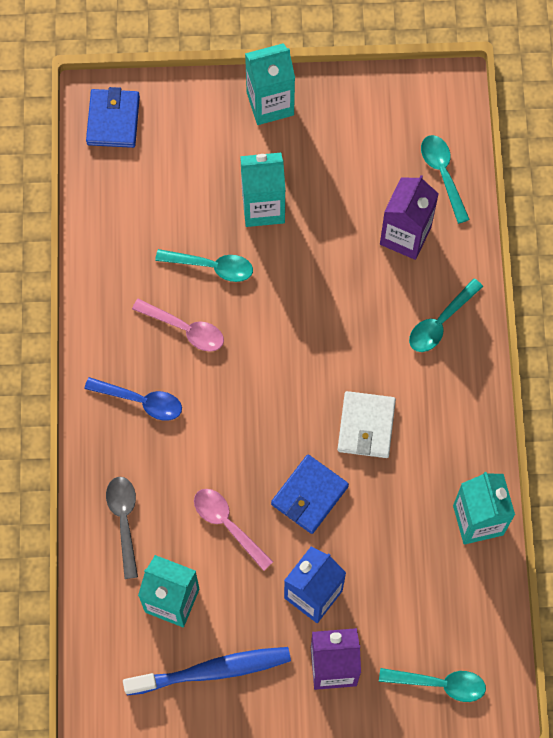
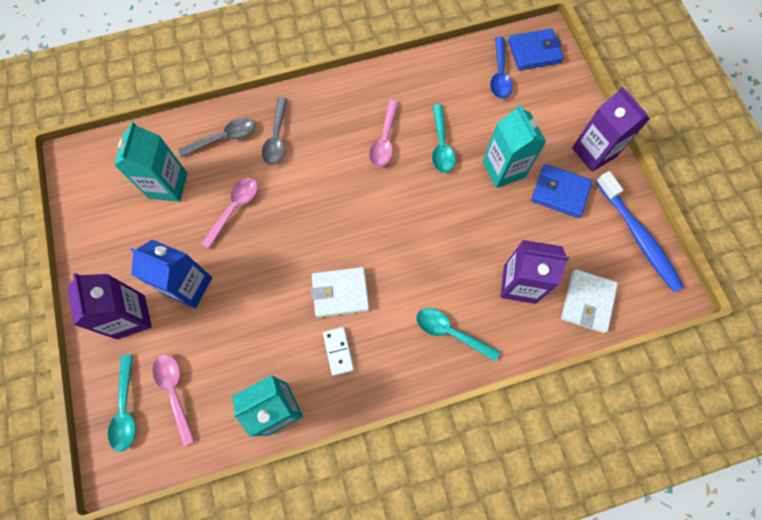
camera: 75 degrees right, 0 degrees up
blue spoon [84,377,182,421] -> blue spoon moved to [490,37,513,99]
blue toothbrush [123,647,291,696] -> blue toothbrush moved to [596,171,684,292]
turquoise carton [245,43,295,125] -> purple carton [572,86,650,172]
blue wallet [271,455,349,534] -> blue wallet moved to [531,164,592,218]
turquoise spoon [421,135,470,224] -> white wallet [561,269,618,333]
none -> pink spoon [152,354,195,446]
none -> grey spoon [262,97,287,165]
none -> white domino [323,327,354,376]

